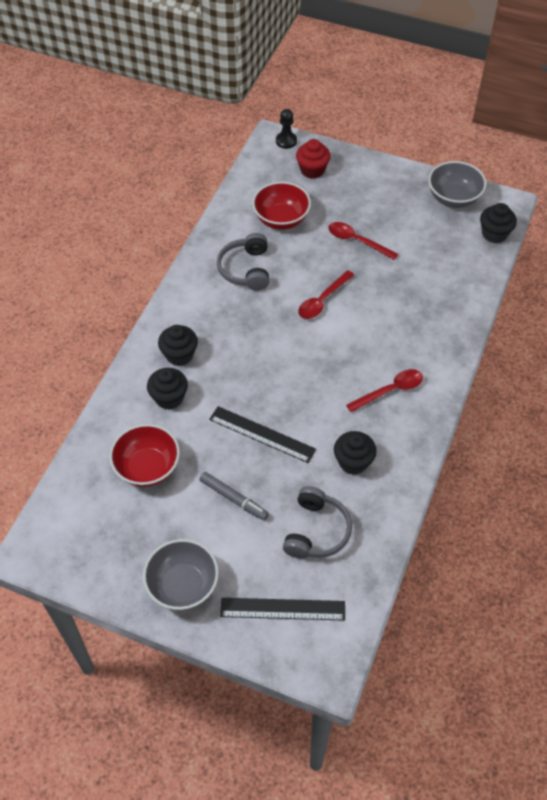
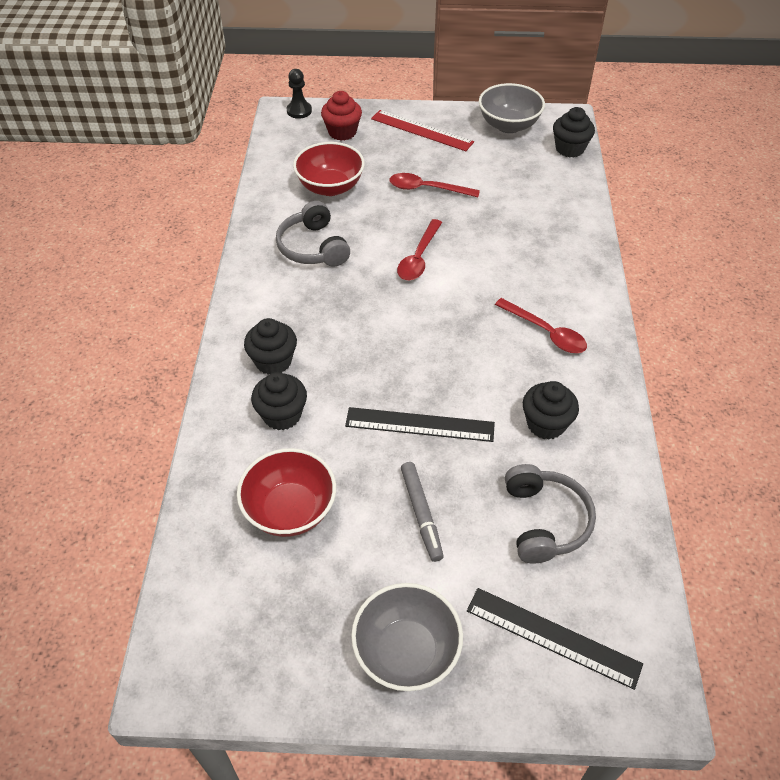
camera: 20 degrees left, 5 degrees down
grey marker [199,472,269,521] -> grey marker turned 60 degrees clockwise [401,462,444,562]
black ruler [220,598,345,621] -> black ruler turned 45 degrees clockwise [467,588,643,690]
red spoon [346,369,423,412] -> red spoon turned 90 degrees clockwise [495,298,587,353]
none -> red ruler [371,110,474,151]

